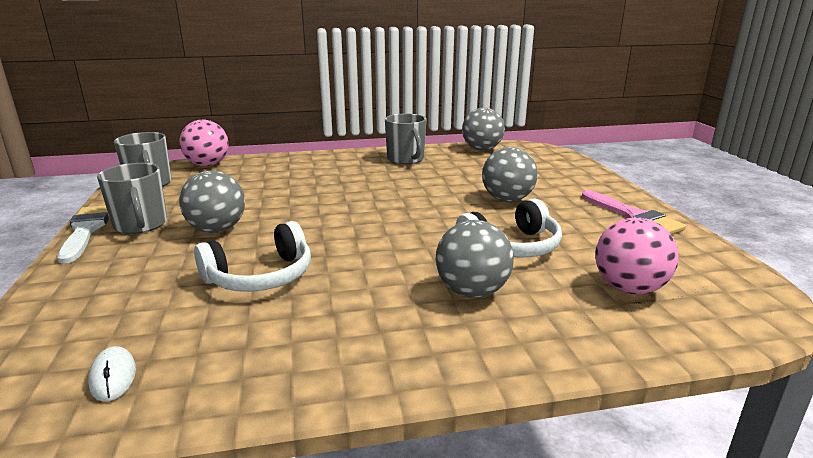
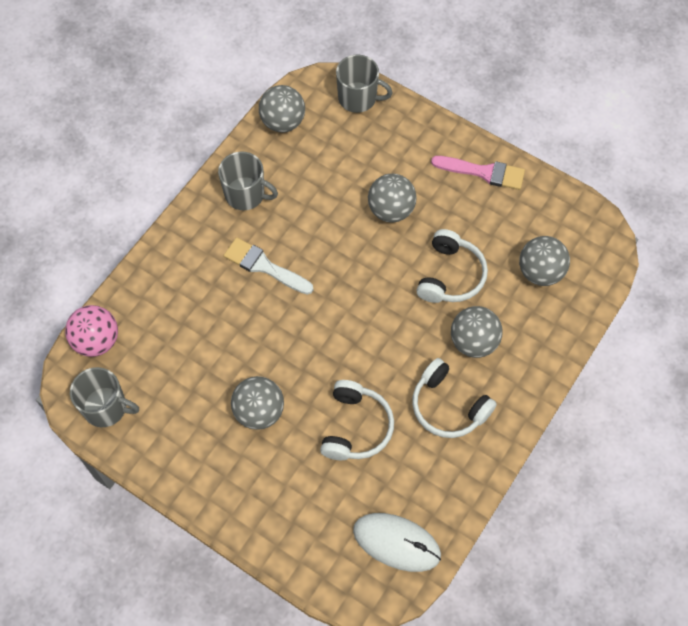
camera: 45 degrees left, 40 degrees up
white brush [57,205,109,264] -> white brush moved to [224,237,313,295]
white mouse [88,346,136,402] -> white mouse [353,513,441,572], size x2.07
grey mug [97,163,167,234] -> grey mug moved to [336,55,393,113]
pink ball [595,217,679,294] -> grey ball [519,236,570,286]
none -> white headphones [412,358,497,438]

